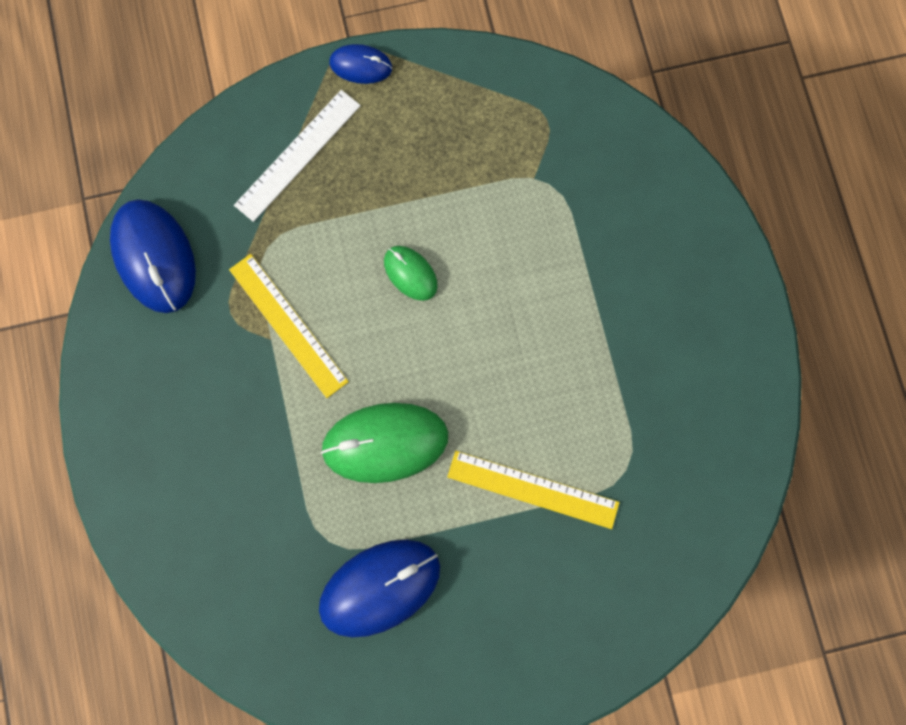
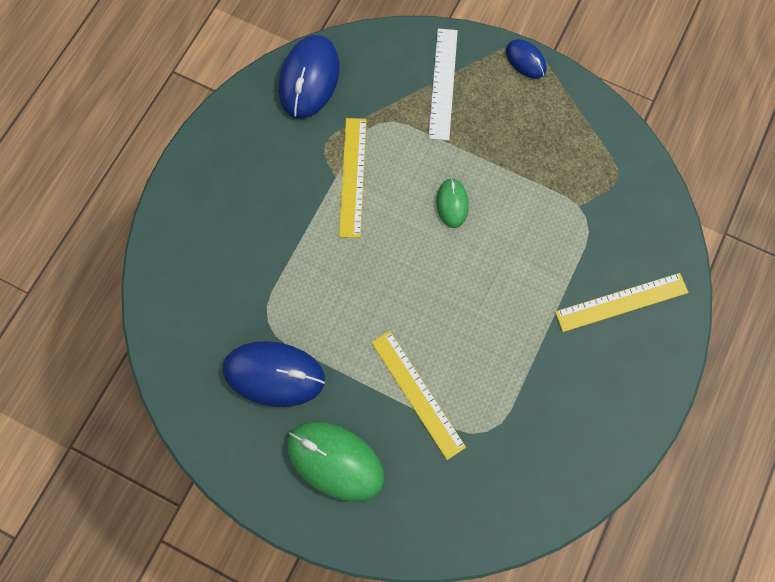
camera: 40 degrees right, 5 degrees down
white ruler [234,90,361,222] -> white ruler turned 75 degrees counterclockwise [428,29,458,141]
green mouse [320,403,448,483] -> green mouse moved to [287,421,384,502]
none -> yellow ruler [555,273,689,332]

